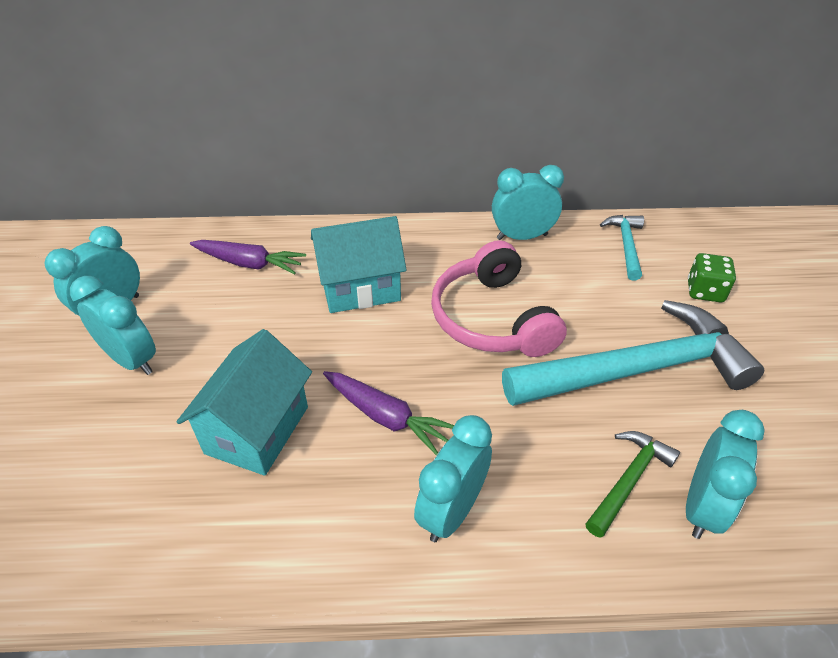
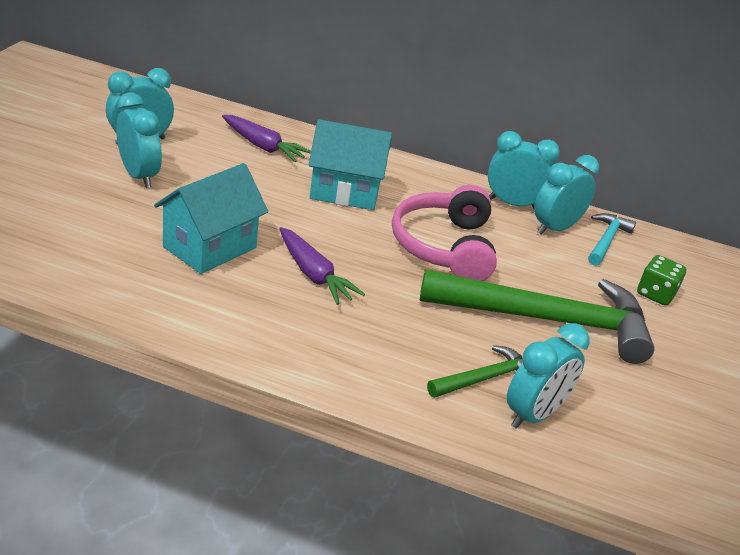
camera: 15 degrees right, 10 degrees down
turquoise clock [414,415,492,542] -> turquoise clock moved to [534,155,599,235]
turquoise hammer [502,300,764,406] -> green hammer [420,269,654,364]

